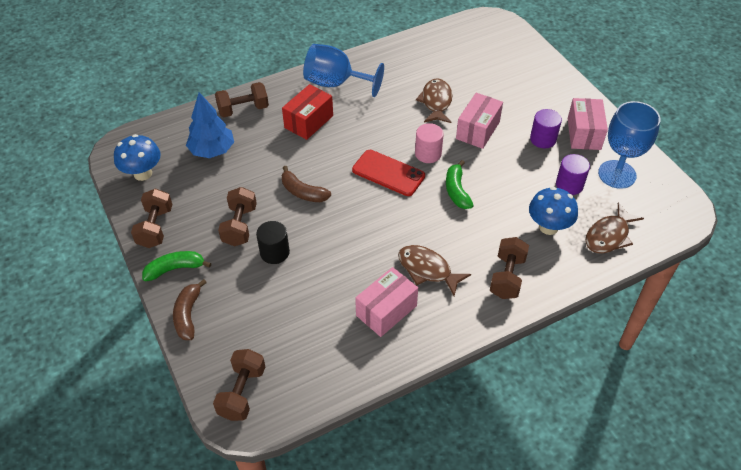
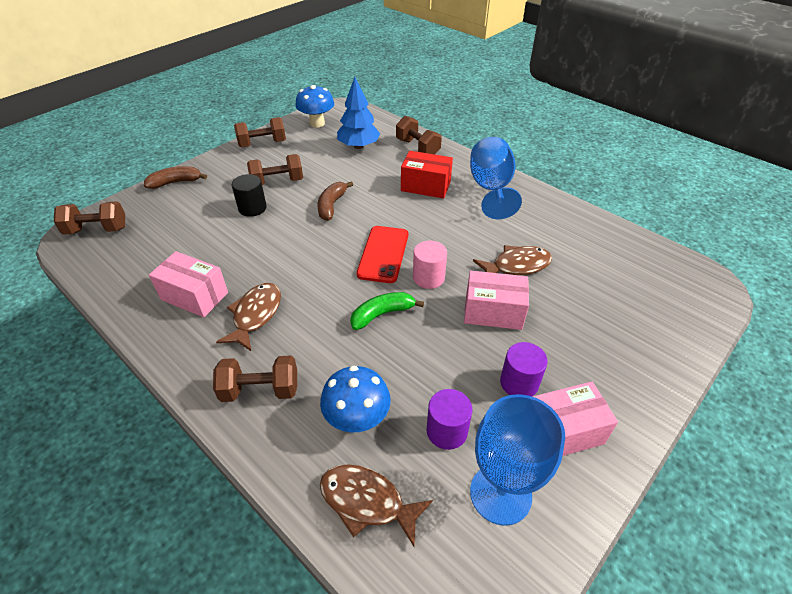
camera: 70 degrees right, 5 degrees down
green banana [142,251,211,281] -> none

